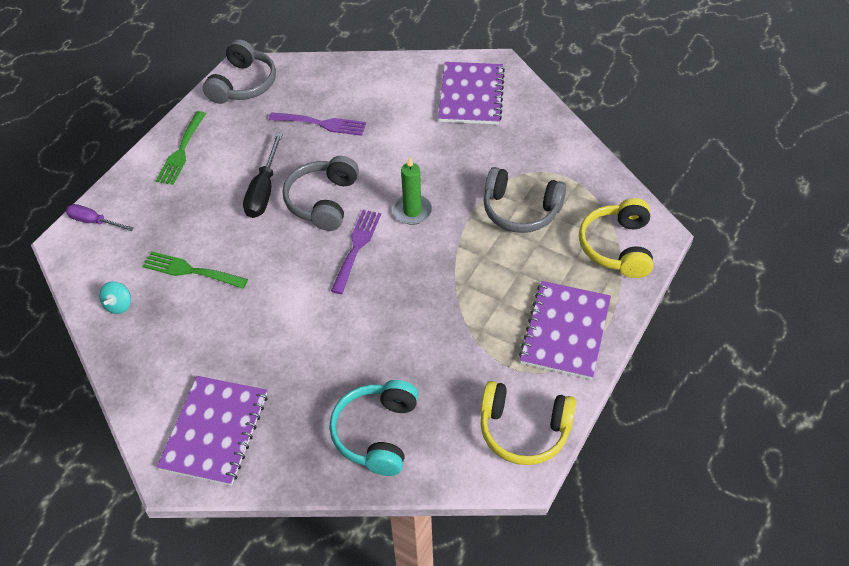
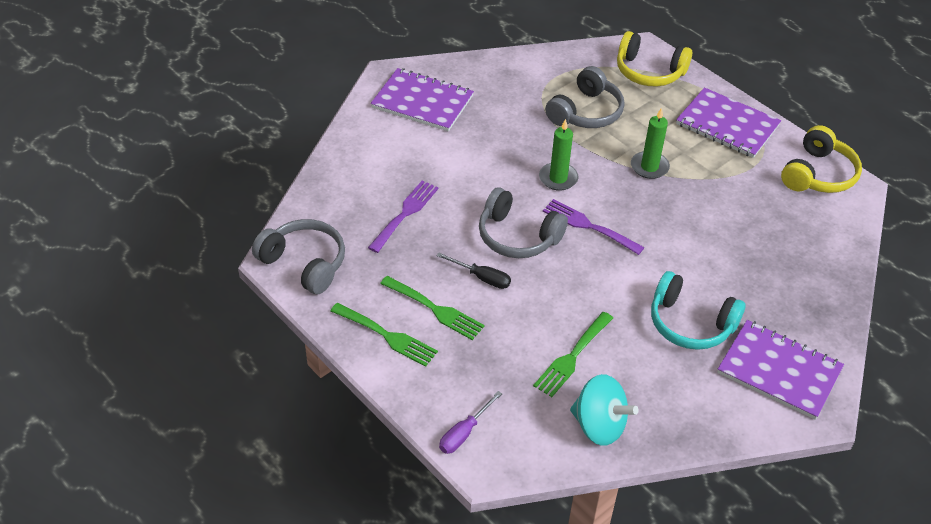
camera: 75 degrees left, 5 degrees down
turquoise spinning top [99,281,131,314] -> turquoise spinning top [570,374,639,446], size x1.84
black screwdriver [243,133,283,218] -> black screwdriver [436,253,511,289], size x0.66
turquoise headphones [329,380,419,476] -> turquoise headphones moved to [651,271,746,350]
none -> green fork [380,276,485,340]
none -> green candle [631,108,670,179]

